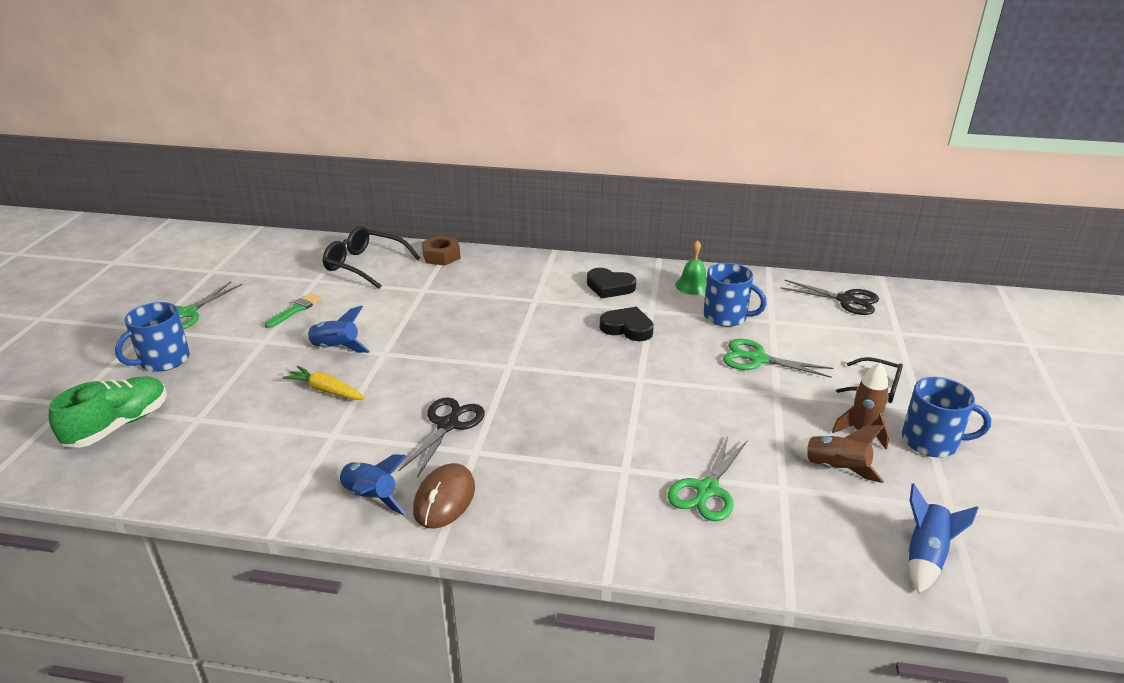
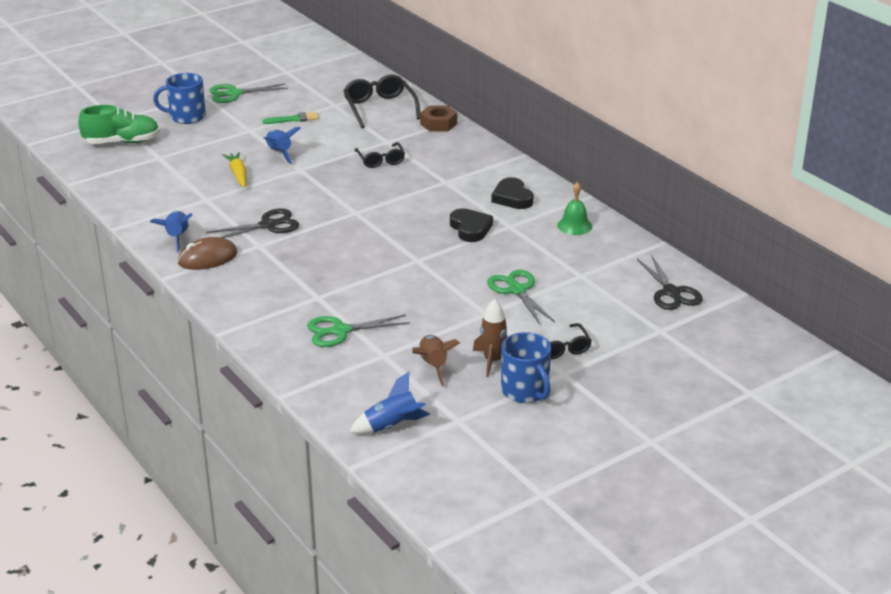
camera: 45 degrees right, 0 degrees up
blue mug [703,263,767,327] -> none
none -> black glasses [355,142,405,168]

